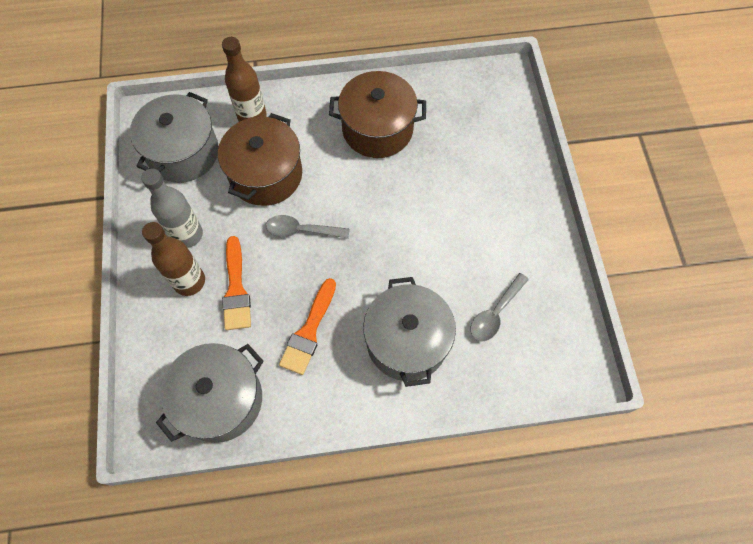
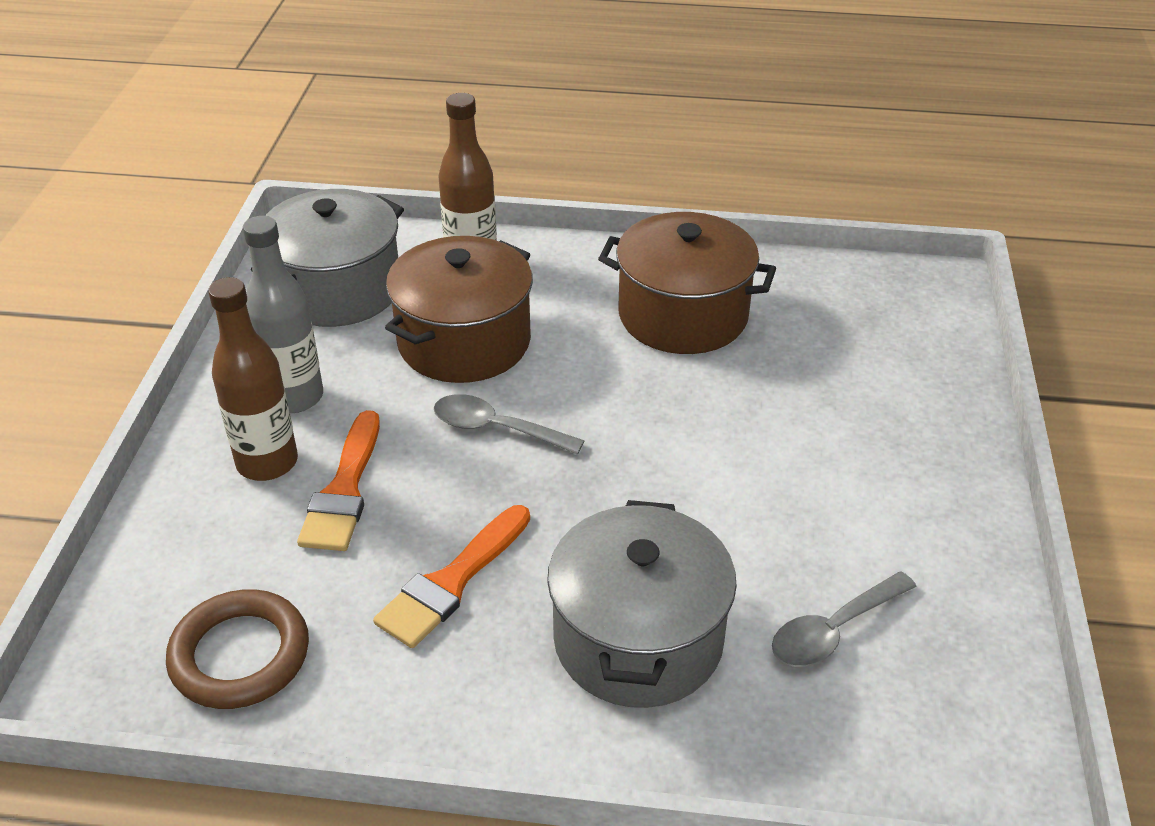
camera: 15 degrees right, 25 degrees down
grey pot [156,343,264,443] -> brown ring [166,589,309,709]

